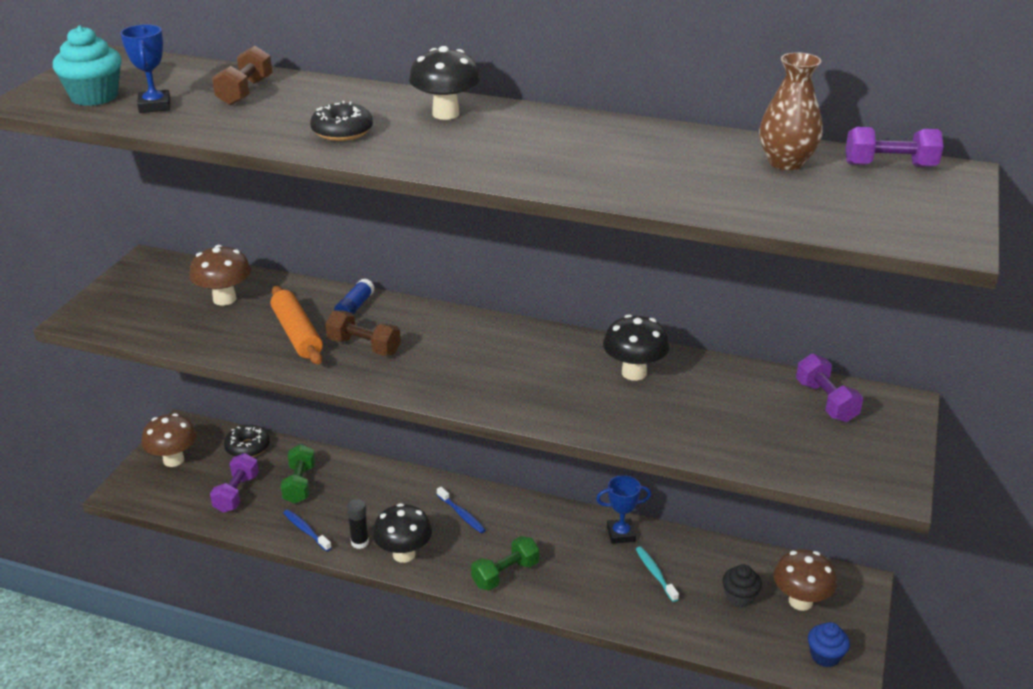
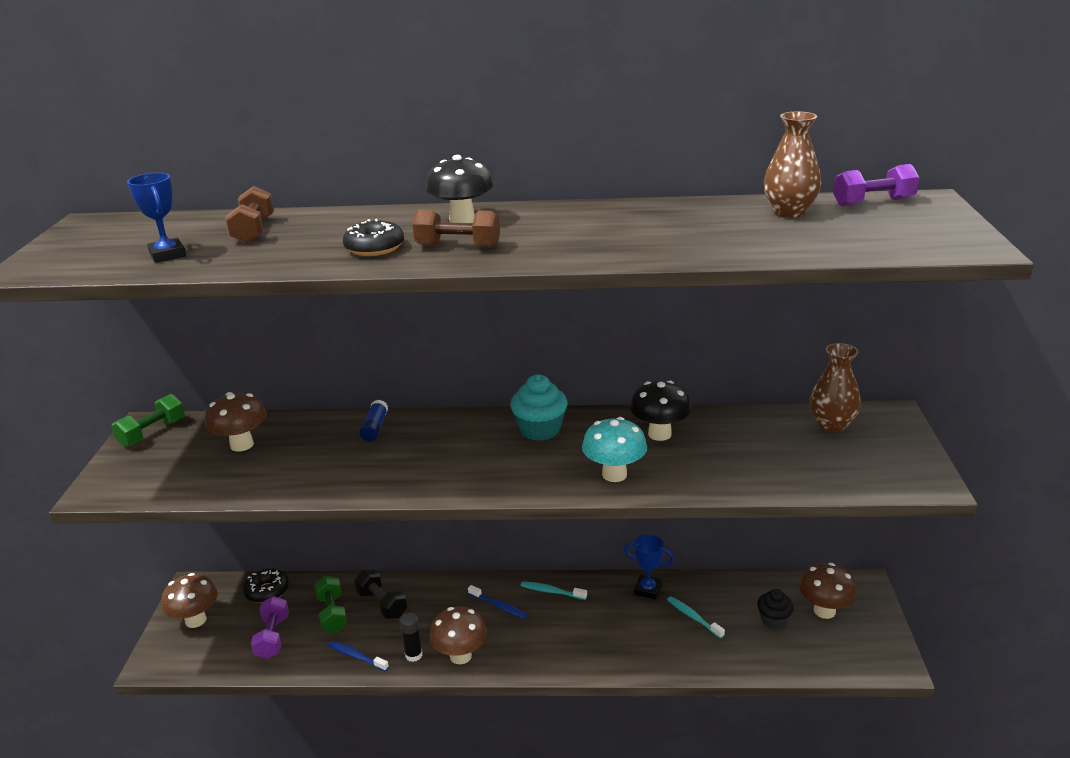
camera: 15 degrees left, 5 degrees down
turquoise cupcake [53,25,121,106] -> turquoise cupcake moved to [510,374,568,441]
orange rolling pin [271,286,323,365] -> none
brown dumbbell [325,310,401,356] -> brown dumbbell moved to [413,209,500,248]
black mushroom [373,503,432,563] -> brown mushroom [430,607,487,664]
green dumbbell [471,536,539,591] -> green dumbbell moved to [111,394,185,447]
blue trophy [596,475,651,544] -> blue trophy turned 45 degrees clockwise [624,535,674,600]
purple dumbbell [796,354,863,422] -> brown vase [810,343,861,432]
blue cupcake [808,622,850,667] -> none
none -> black dumbbell [354,570,407,619]
none -> turquoise toothbrush [521,581,587,600]
none -> turquoise mushroom [582,417,647,482]

